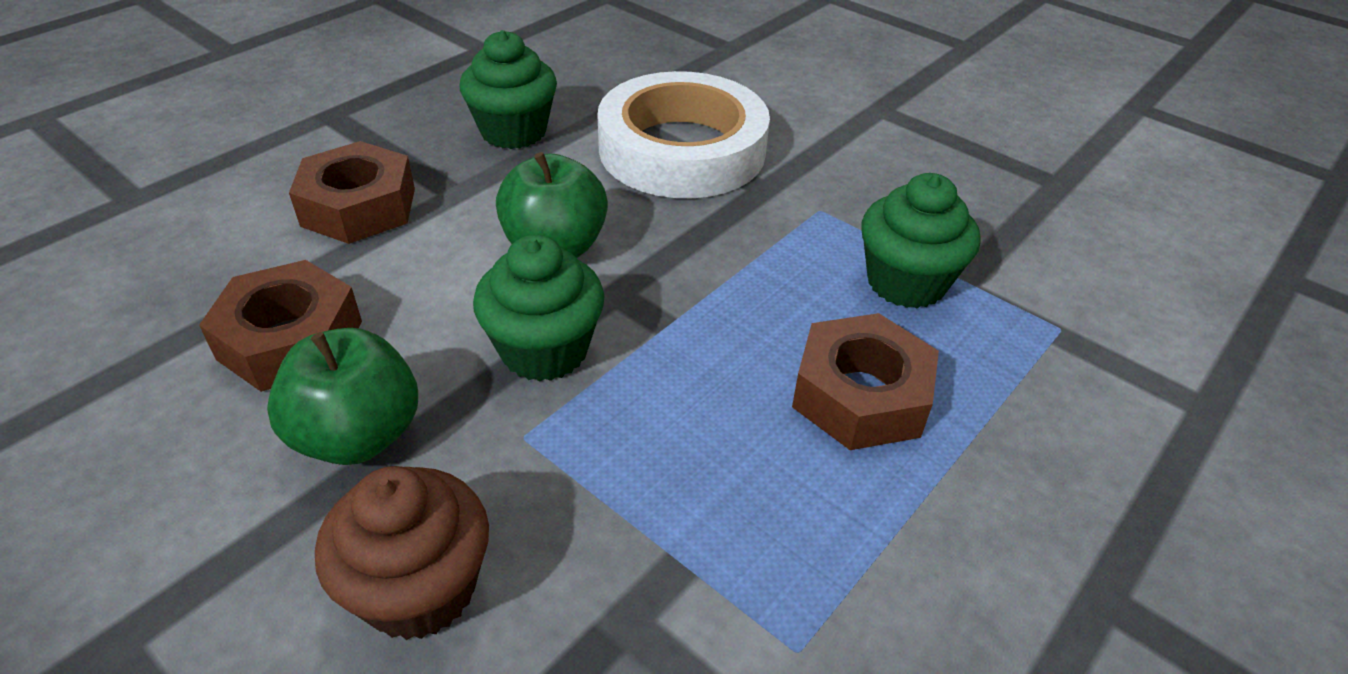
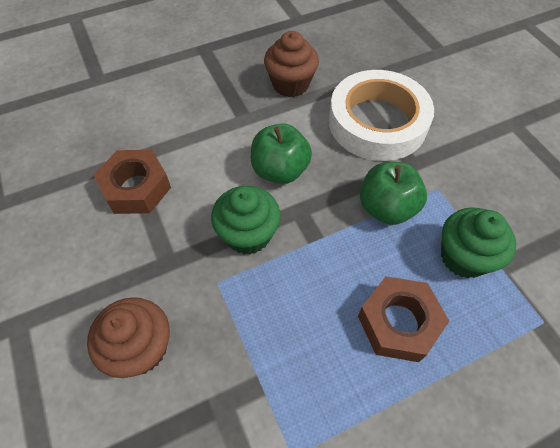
camera: 25 degrees right, 15 degrees up
green apple [267,328,418,465] -> green apple moved to [360,162,427,225]
brown nut [289,141,415,244] -> none
green cupcake [460,30,557,149] -> brown cupcake [264,31,319,97]

